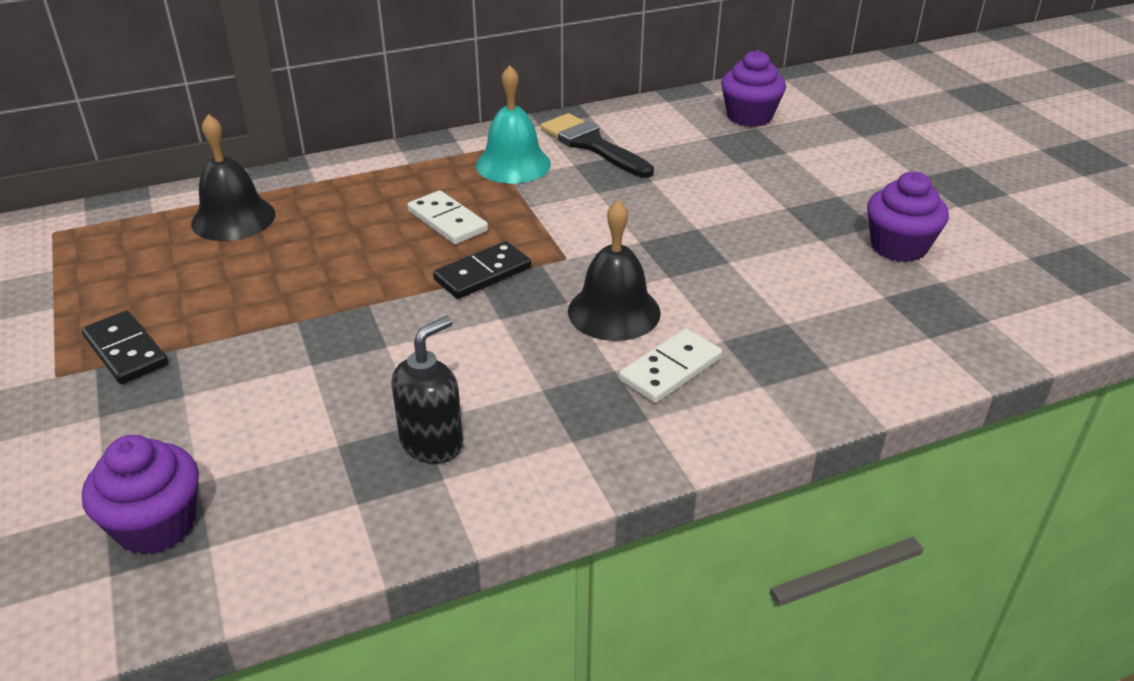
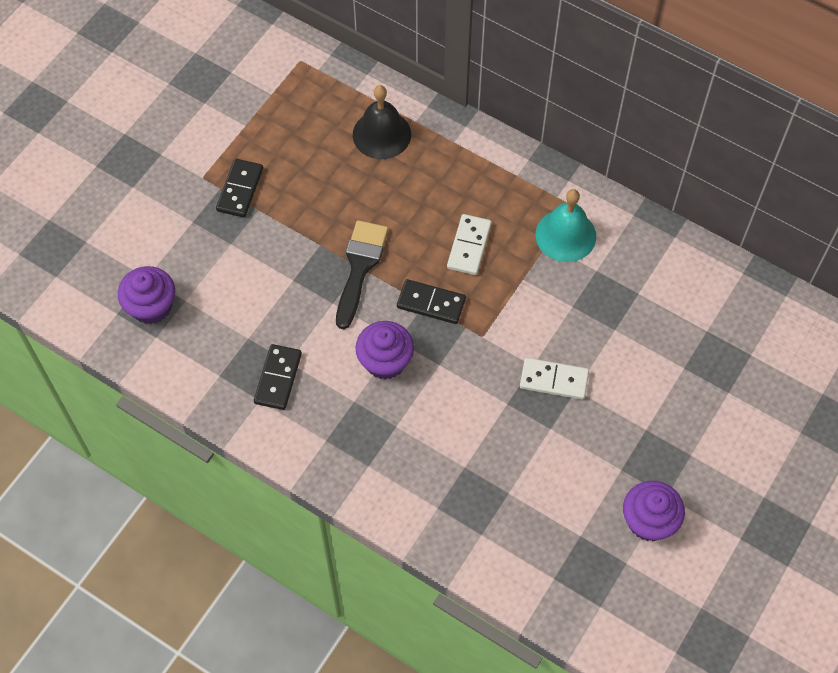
camera: 55 degrees right, 25 degrees up
black soap dispenser [391,316,463,464] -> black domino [254,344,302,410]
black brush [540,113,654,178] -> black brush moved to [336,220,388,329]
black bell [568,200,661,341] -> none
white domino [619,328,722,403] -> white domino moved to [520,358,589,400]
purple cupcake [721,50,786,127] -> purple cupcake moved to [355,321,414,380]

